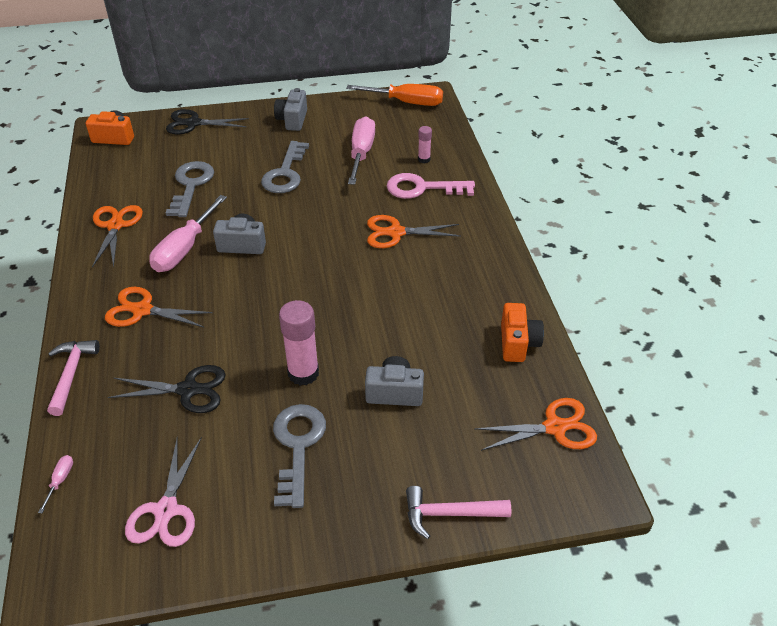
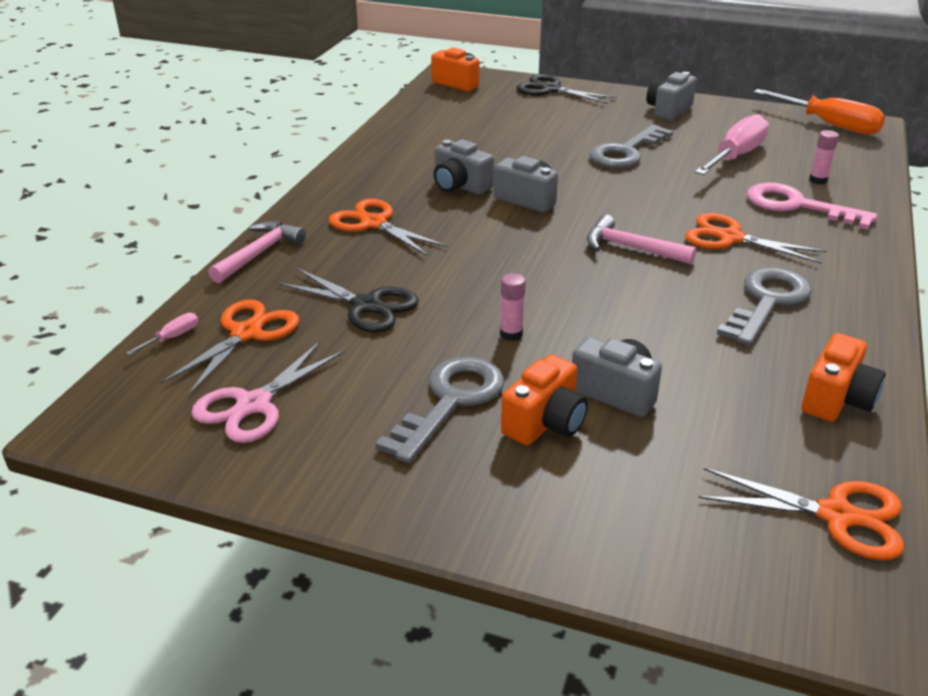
camera: 30 degrees right, 10 degrees down
orange scissors [92,205,143,268] -> orange scissors moved to [160,300,299,395]
pink screwdriver [149,195,227,272] -> grey camera [434,139,494,195]
grey key [166,161,214,217] -> grey key moved to [717,268,812,346]
pink glue stick [279,300,319,386] -> pink glue stick [500,273,526,341], size x0.53
pink hammer [406,486,511,539] -> pink hammer moved to [587,214,696,264]
none -> orange camera [501,354,588,446]

